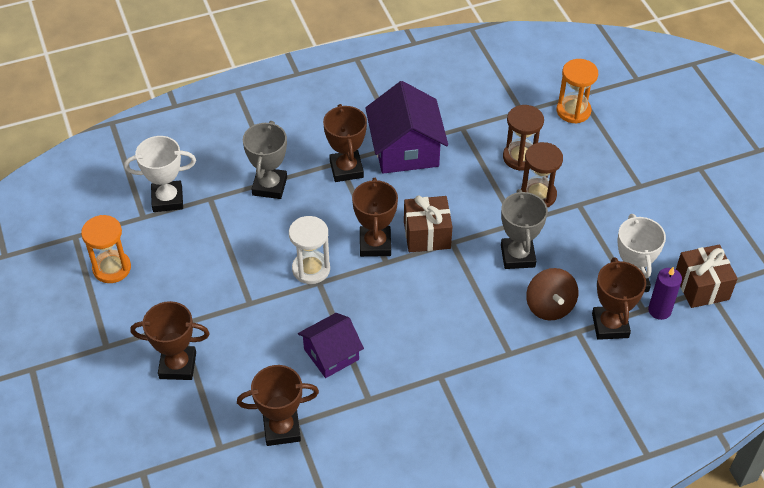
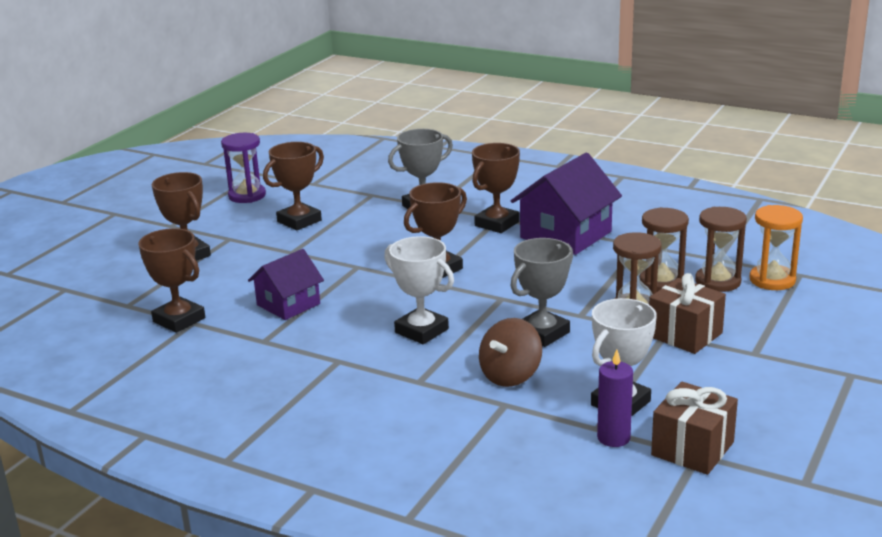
camera: 50 degrees right, 25 degrees down
orange hourglass [81,215,131,283] -> purple hourglass [221,133,266,203]
white trophy [124,136,196,212] -> white trophy moved to [384,236,454,344]
white hourglass [289,216,330,284] -> none
purple house [298,313,364,378] -> purple house turned 60 degrees counterclockwise [248,249,324,320]
brown gift [404,196,452,252] -> brown gift moved to [649,273,726,354]
brown trophy [592,257,646,340] -> brown trophy moved to [263,142,324,231]
none -> brown hourglass [695,207,747,292]

